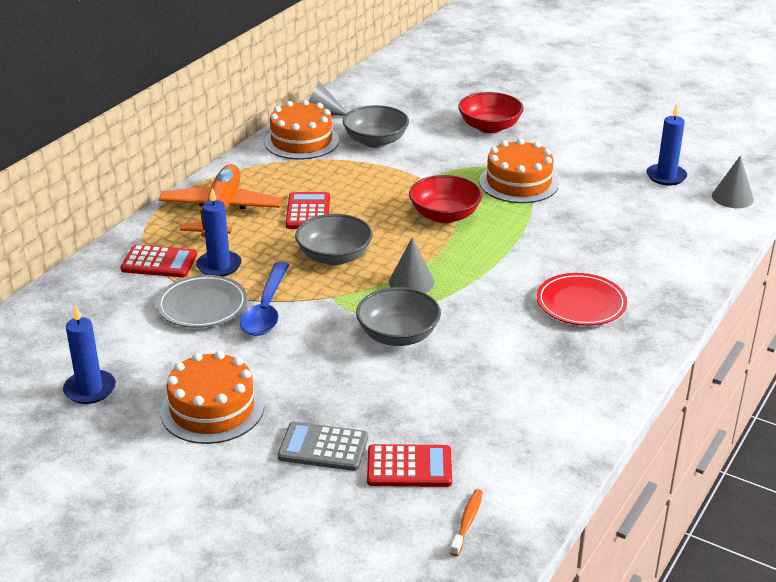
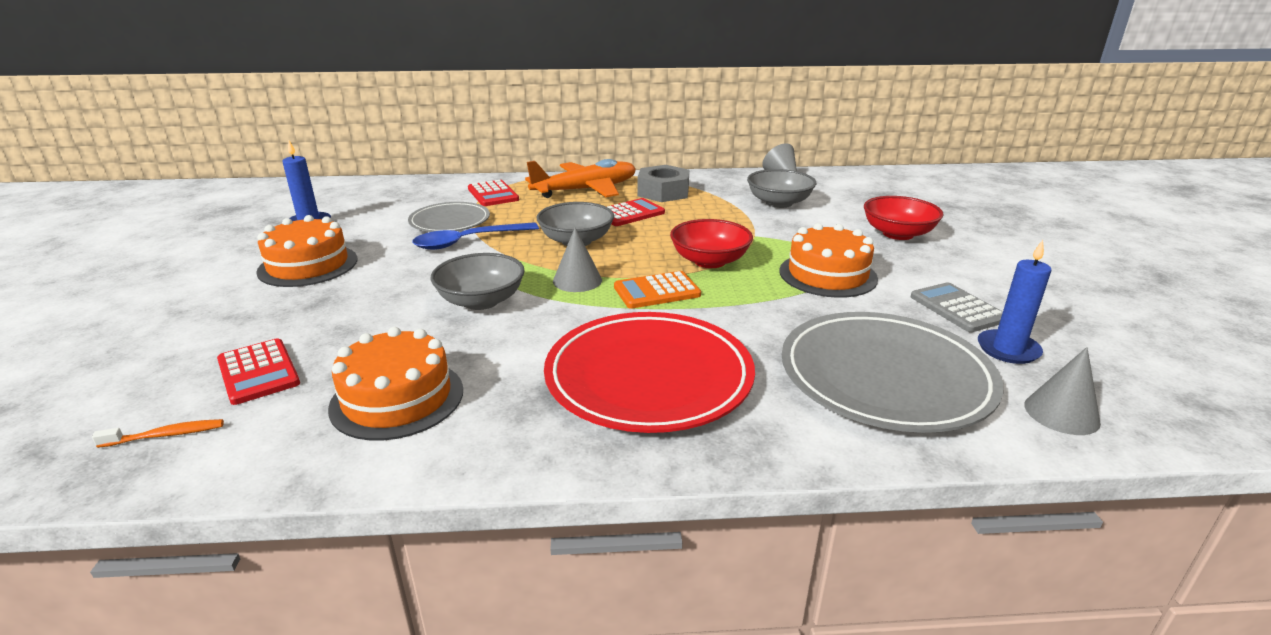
camera: 55 degrees right, 5 degrees down
blue candle [196,188,242,277] -> none
orange cake [264,100,339,160] -> orange cake moved to [328,327,463,441]
grey calculator [278,422,368,471] -> grey calculator moved to [910,282,1003,332]
red plate [537,273,627,326] -> red plate [544,312,755,433], size x1.73
none -> orange calculator [614,271,701,309]
none -> grey nut [638,165,689,202]
none -> grey plate [782,312,1003,433]

